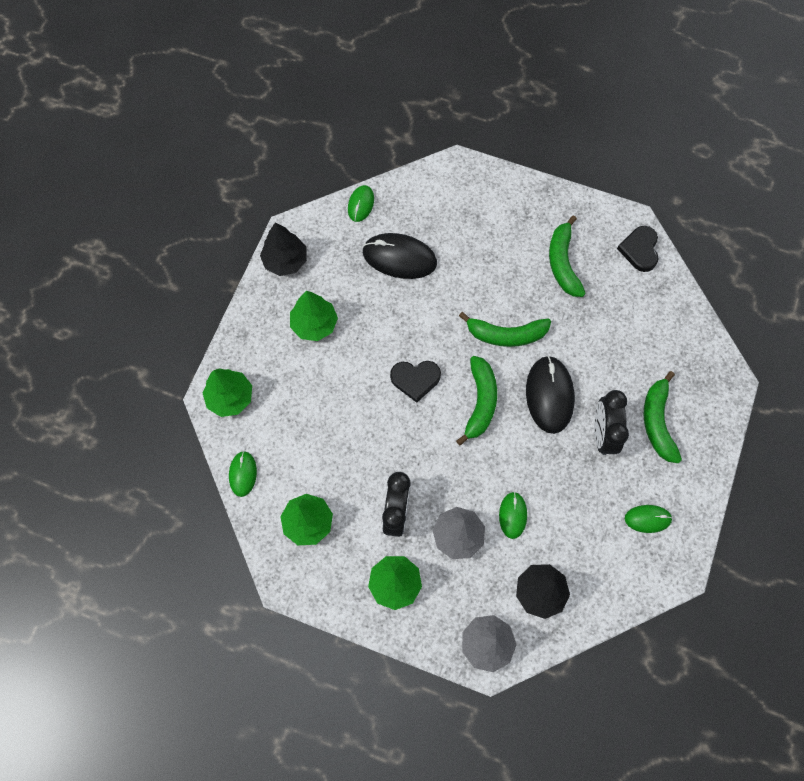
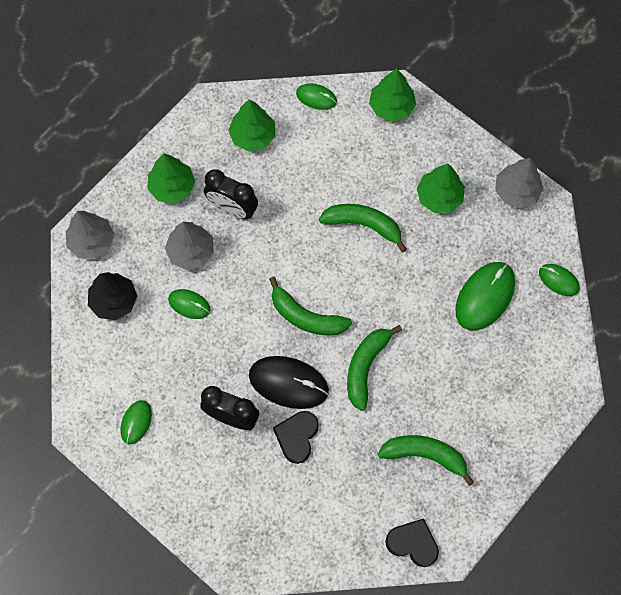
camera: 110 degrees right, 0 degrees up
black tree [260,223,307,276] -> grey tree [495,158,543,209]
black mouse [363,233,437,279] -> green mouse [455,262,515,330]
black heart [390,361,441,403] -> black heart moved to [273,411,319,464]
green banana [644,371,682,463] -> green banana moved to [319,204,407,253]

